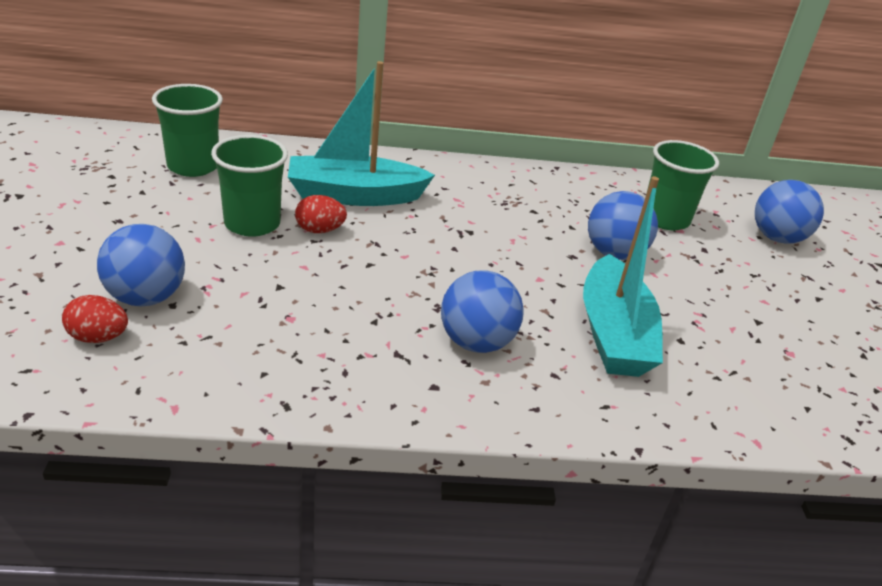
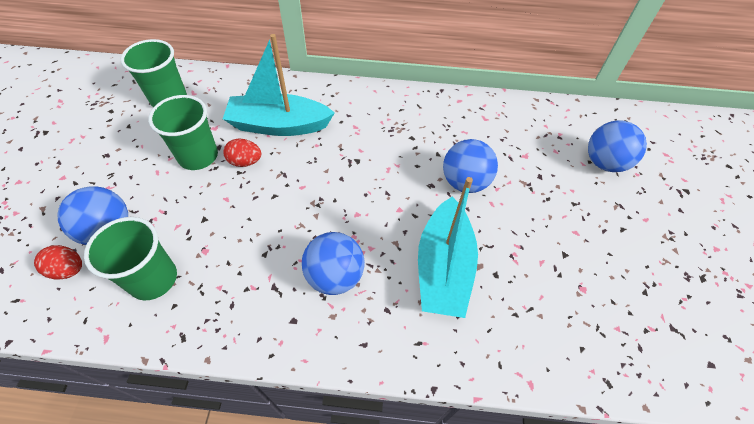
camera: 10 degrees right, 20 degrees up
green cup [646,140,719,230] -> green cup moved to [84,217,177,300]

